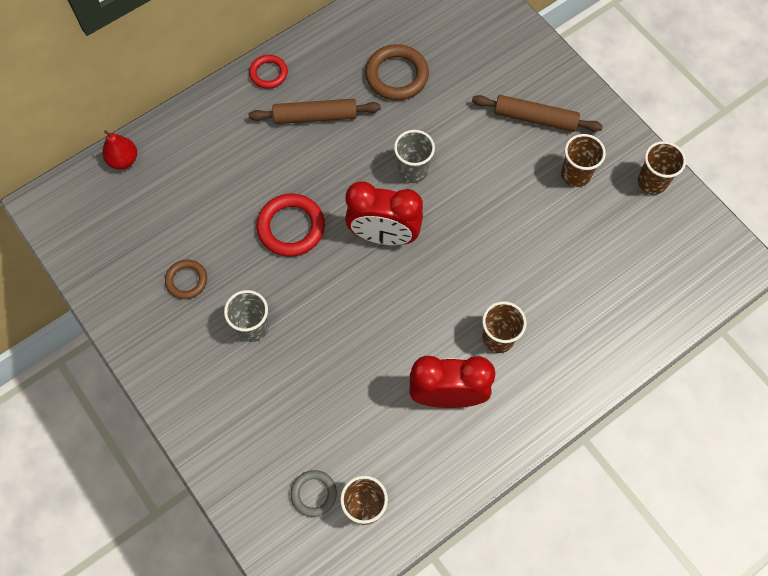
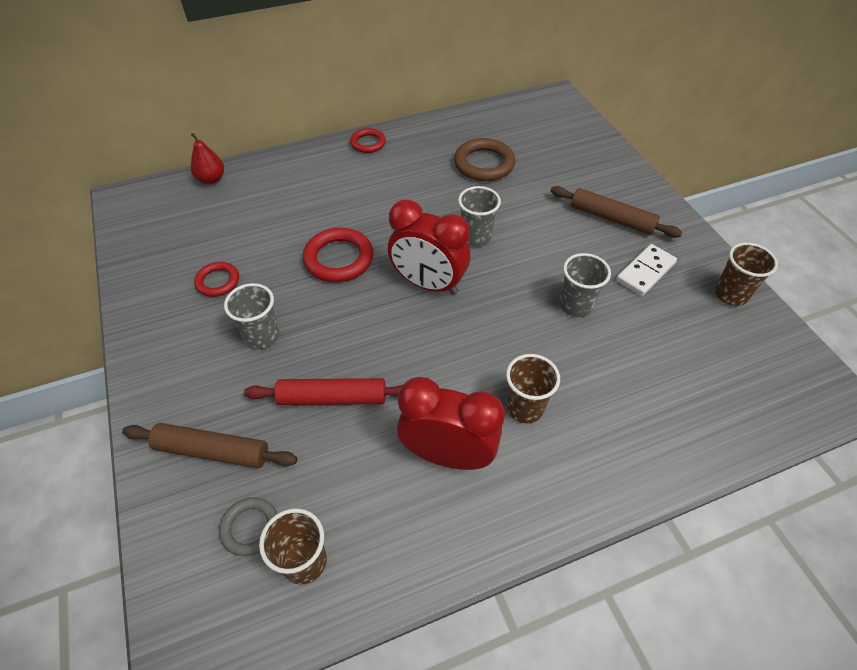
camera: 15 degrees right, 15 degrees down
brown ring [165,259,207,299] -> red ring [194,262,239,297]
brown rolling pin [248,99,381,124] -> brown rolling pin moved to [122,423,297,468]
brown cup [561,134,606,187] -> white domino [616,244,677,296]
none -> red rolling pin [244,378,403,405]
none -> grey cup [559,253,611,317]

